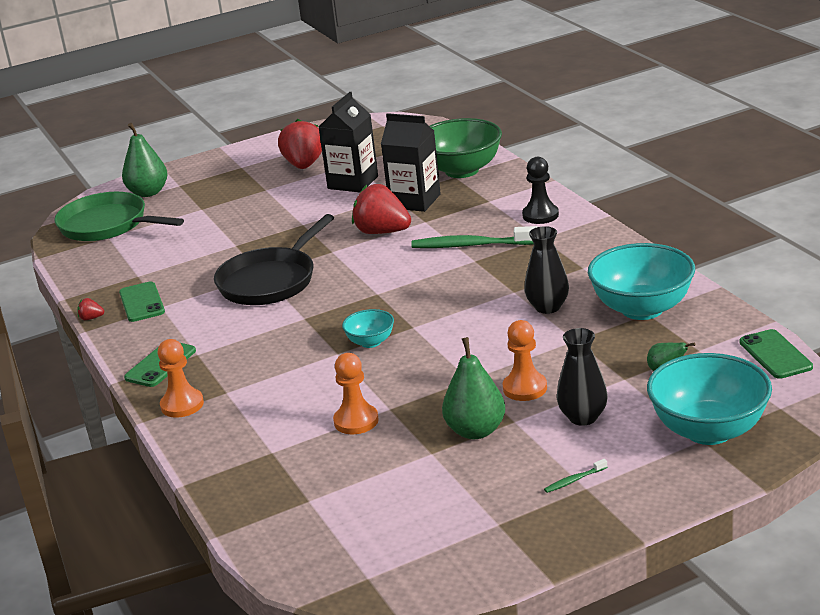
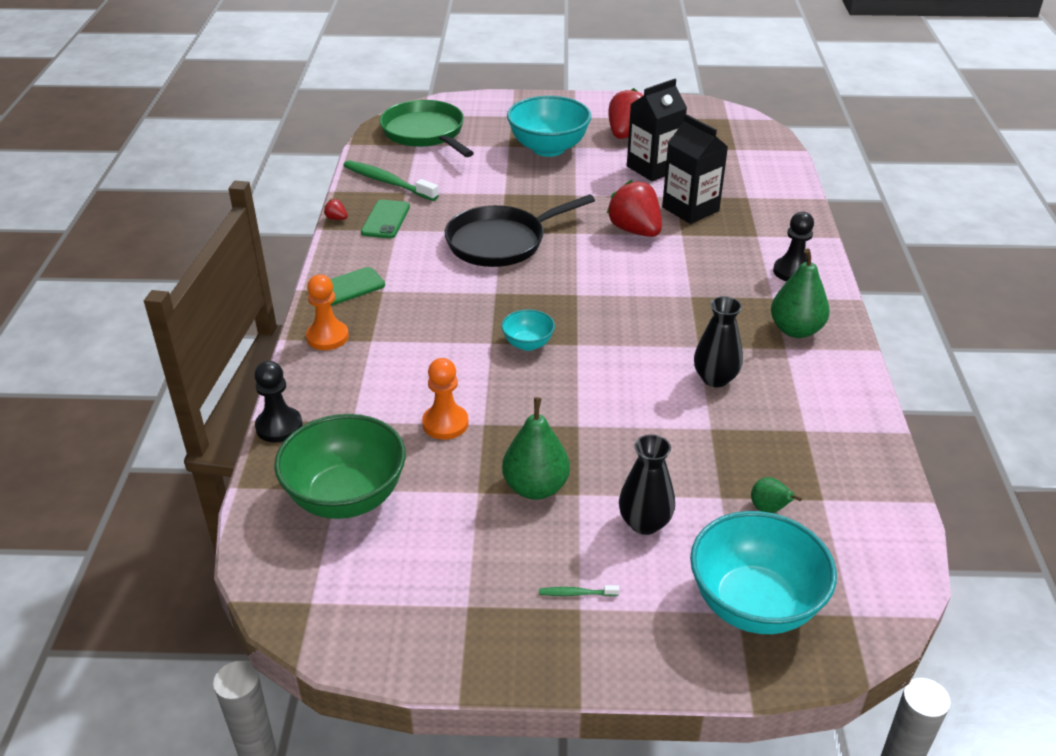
camera: 25 degrees right, 10 degrees up
green pear [122,123,168,197] -> green pear moved to [771,248,830,338]
green toothbrush [411,226,537,248] -> green toothbrush moved to [343,160,439,201]
green bowl [430,118,502,178] -> green bowl moved to [274,414,406,519]
orange pawn [503,320,547,401] -> none
turquoise bowl [588,243,695,320] -> turquoise bowl moved to [507,96,591,157]
green phone [739,329,813,379] -> none
none -> black pawn [254,361,303,443]

